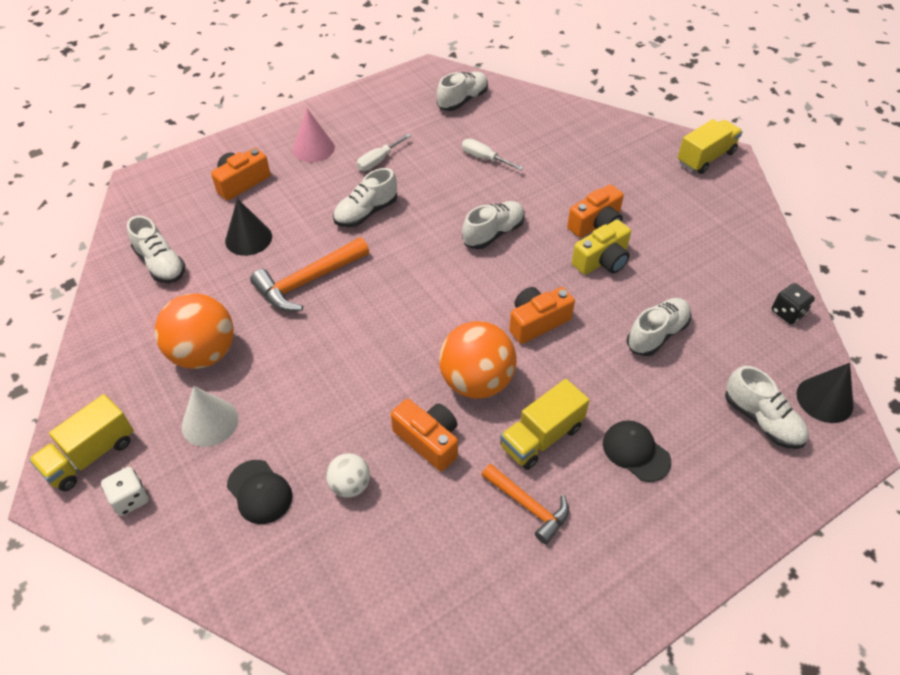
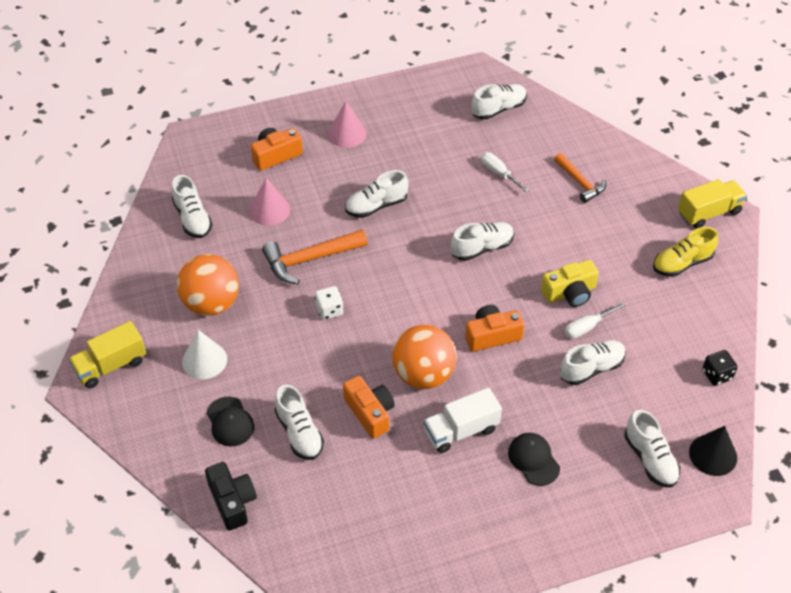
camera: 15 degrees right, 0 degrees up
white dice [101,467,149,516] -> white dice moved to [315,286,343,320]
black cone [225,199,272,256] -> pink cone [249,178,291,226]
white ball [326,453,370,498] -> white shoe [275,385,324,460]
white screwdriver [357,134,411,171] -> white screwdriver moved to [565,302,626,339]
orange hammer [482,464,569,544] -> orange hammer moved to [554,153,606,203]
yellow truck [500,379,590,470] -> white truck [424,388,502,453]
orange camera [567,184,624,238] -> none
none -> black camera [205,462,257,531]
none -> yellow shoe [653,227,718,277]

